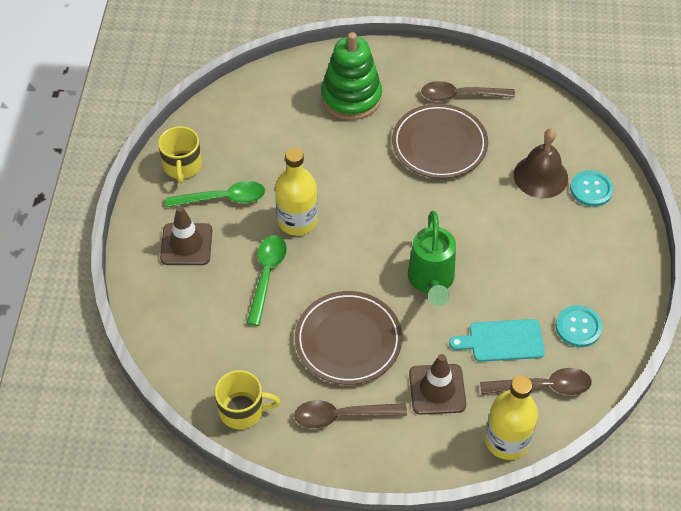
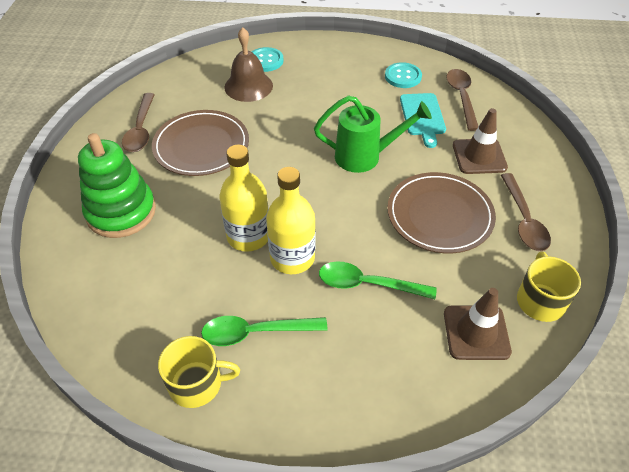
camera: 90 degrees left, 5 degrees down
brown traffic cone [160,206,212,265] -> brown traffic cone moved to [444,288,512,360]
green spoon [165,181,265,207] -> green spoon turned 90 degrees counterclockwise [201,316,328,346]
yellow bottle [485,376,538,460] -> yellow bottle moved to [219,145,269,252]

